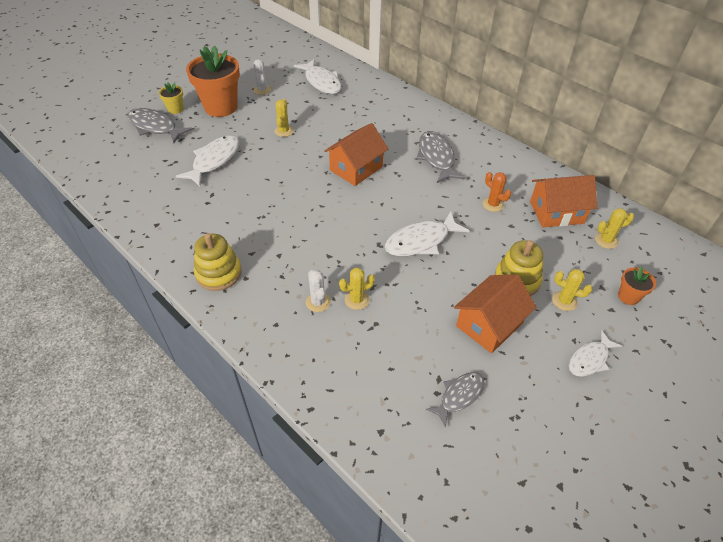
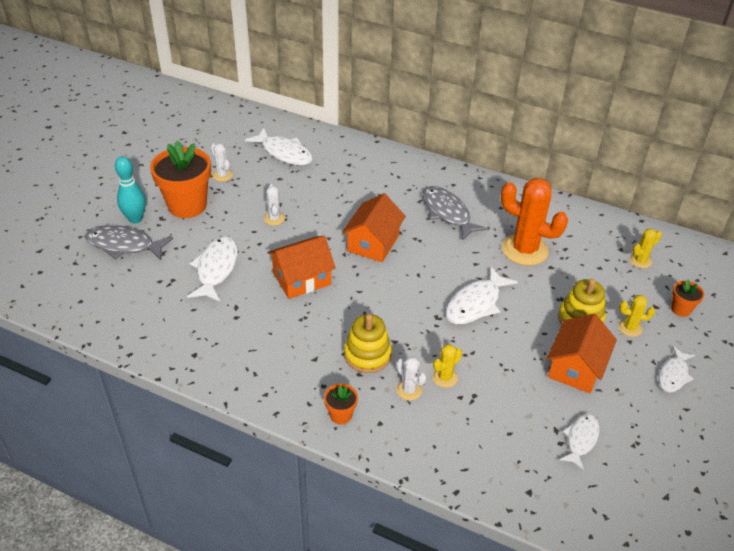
camera: 20 degrees left, 5 degrees down
yellow flower pot [159,82,183,114] -> turquoise bowling pin [115,156,146,224]
yellow stacking toy [194,233,242,291] -> yellow stacking toy moved to [344,314,392,373]
yellow cactus [275,99,293,137] -> white cactus [264,184,285,225]
grey fish [426,372,485,428] -> white fish [559,414,600,471]
orange cactus [483,172,511,212] -> orange cactus [501,178,568,266], size x2.13
orange house [530,175,597,227] -> orange house moved to [267,236,336,299]
none -> orange flower pot [324,384,358,424]

